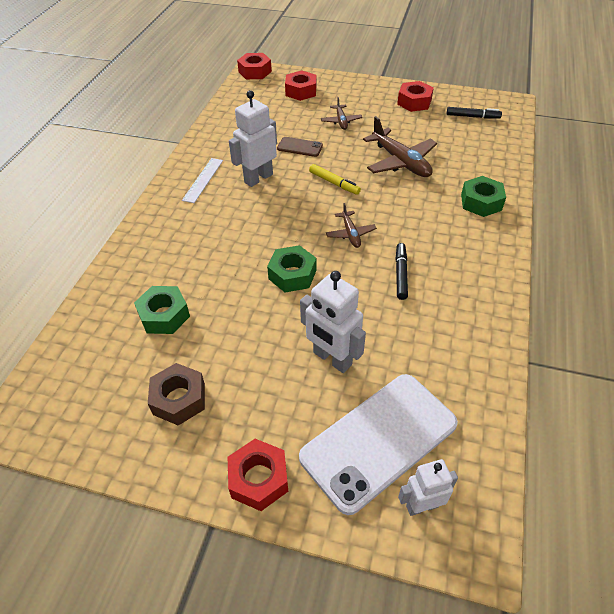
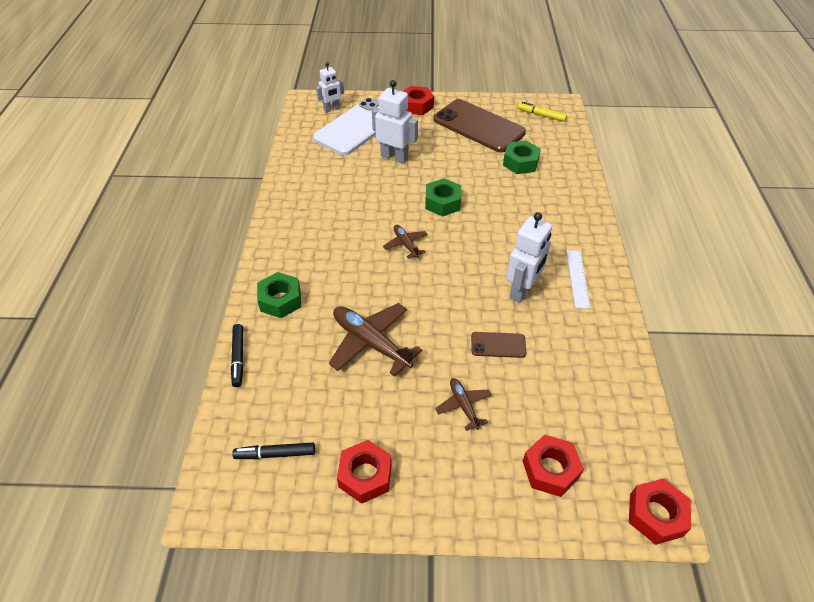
camera: 165 degrees right, 0 degrees up
brown nut [148,363,205,425] -> brown phone [433,99,526,152]
yellow marker [309,164,361,195] -> yellow marker moved to [518,102,567,122]
black marker [395,243,408,300] -> black marker moved to [231,324,243,387]

